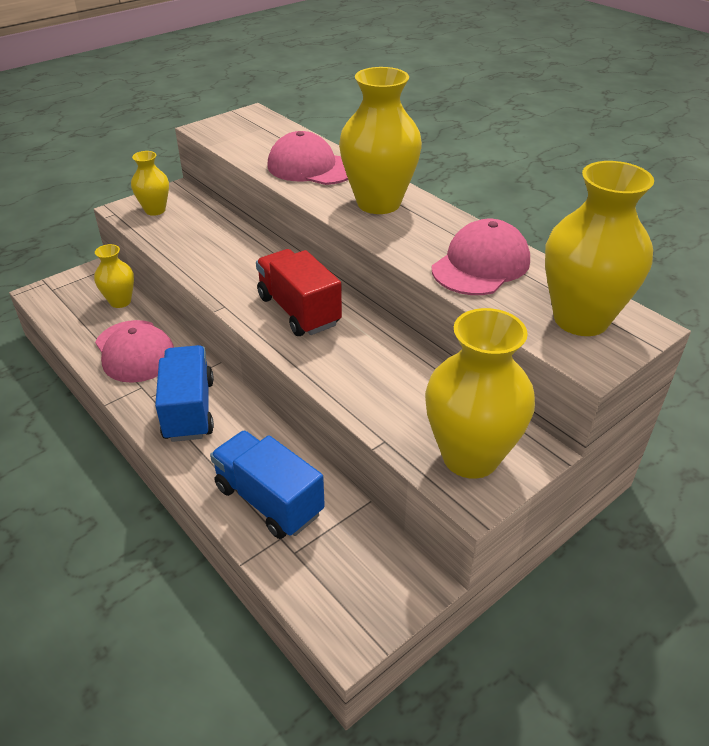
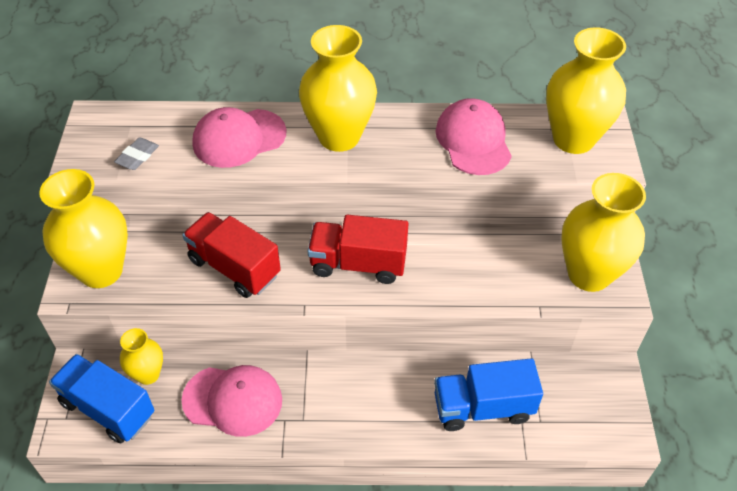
camera: 50 degrees left, 10 degrees up
yellow vase [131,151,169,216] -> yellow vase [39,169,128,288], size x1.87
blue truck [155,345,214,442] -> blue truck moved to [49,354,154,444]
none -> grey eraser [114,138,159,170]
none -> red truck [182,212,281,298]

